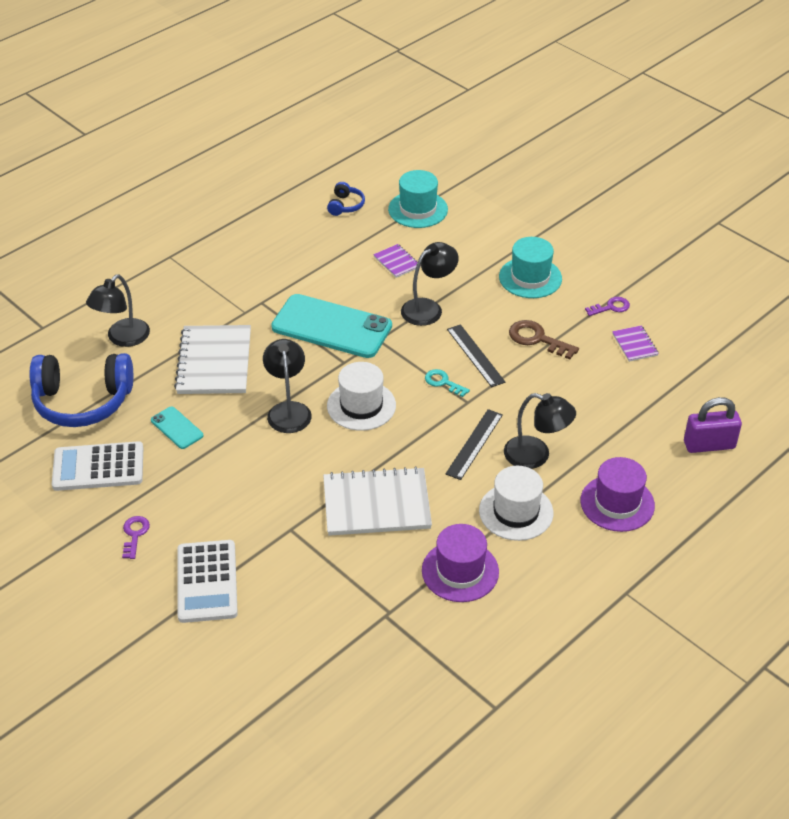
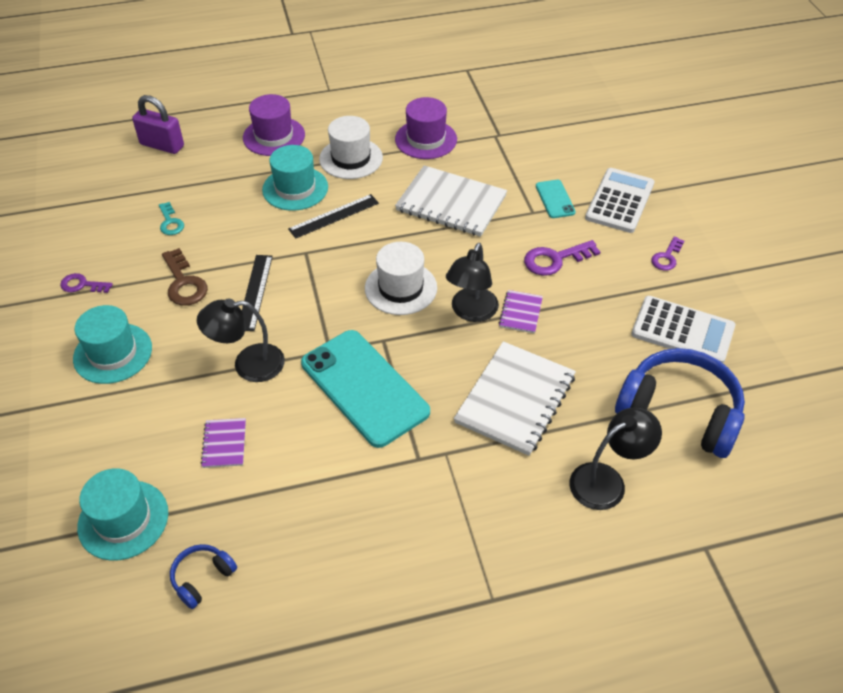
camera: 150 degrees left, 5 degrees up
turquoise phone [151,406,204,449] -> turquoise phone moved to [536,180,576,218]
turquoise key [425,369,470,397] -> turquoise key moved to [159,202,184,235]
black lamp [504,393,576,469] -> turquoise hat [262,145,328,211]
purple notebook [612,325,659,362] -> purple notebook moved to [499,290,543,333]
none -> purple key [524,240,600,276]

